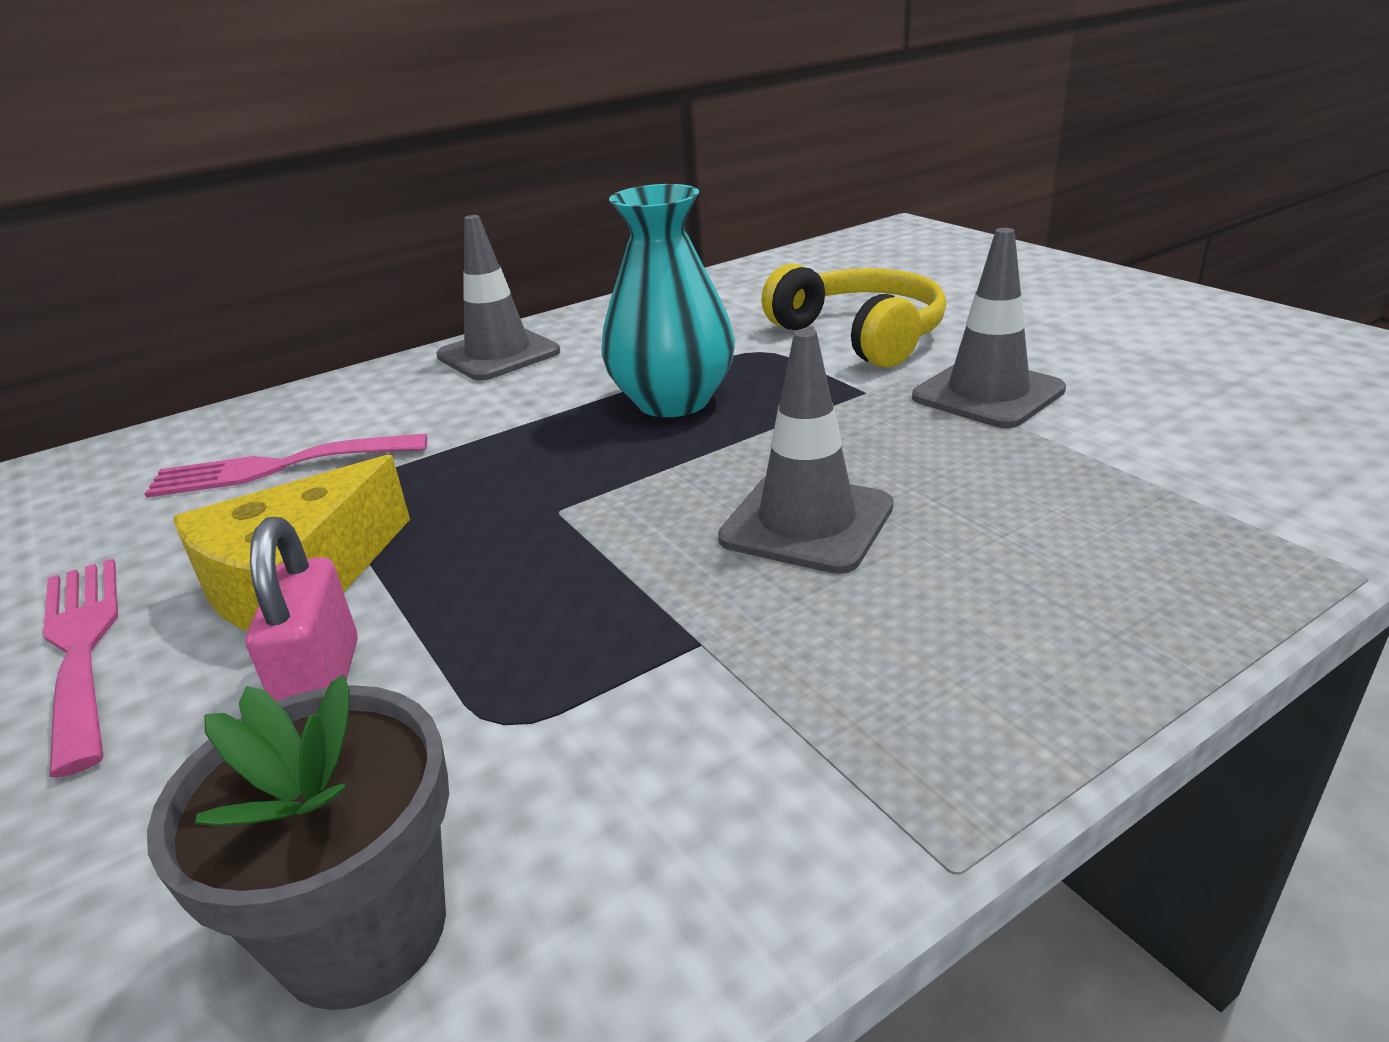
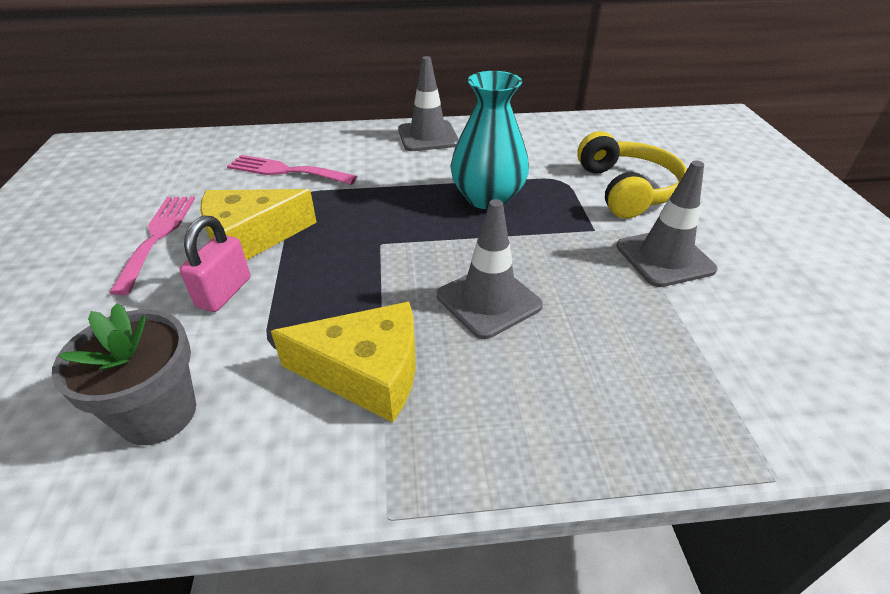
camera: 25 degrees right, 10 degrees up
none -> yellow cheese [271,302,416,423]

